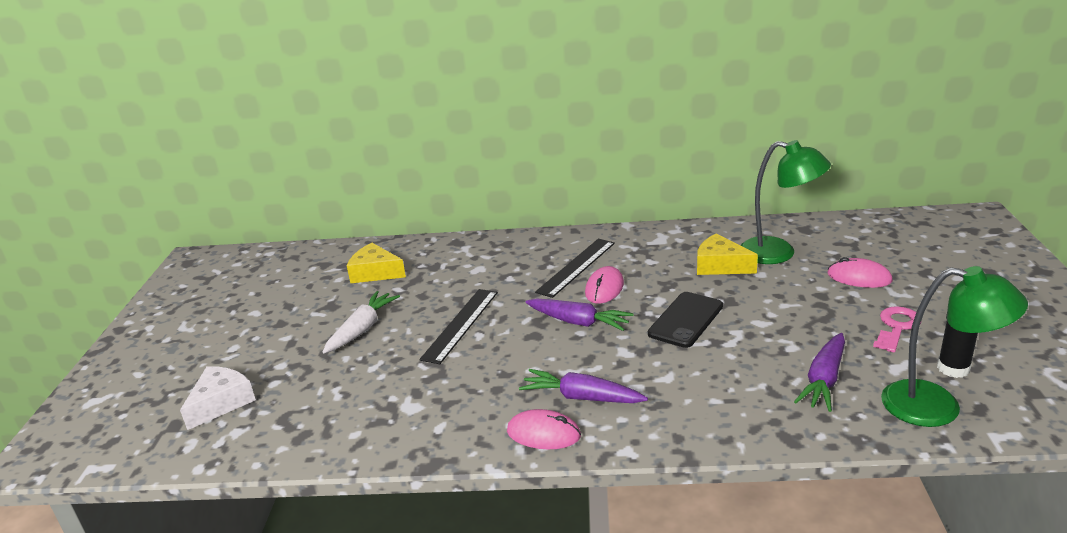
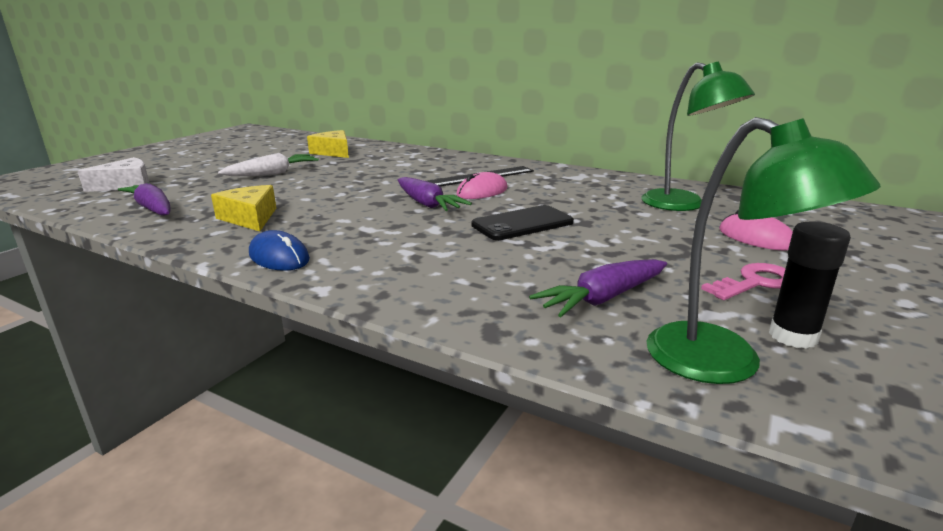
camera: 25 degrees right, 5 degrees down
black ruler [419,289,498,364] -> none
pink mouse [507,409,581,449] -> blue mouse [249,230,310,271]
purple carrot [519,369,648,403] -> purple carrot moved to [118,183,171,216]
yellow cheese [697,233,758,275] -> yellow cheese moved to [211,185,276,231]

